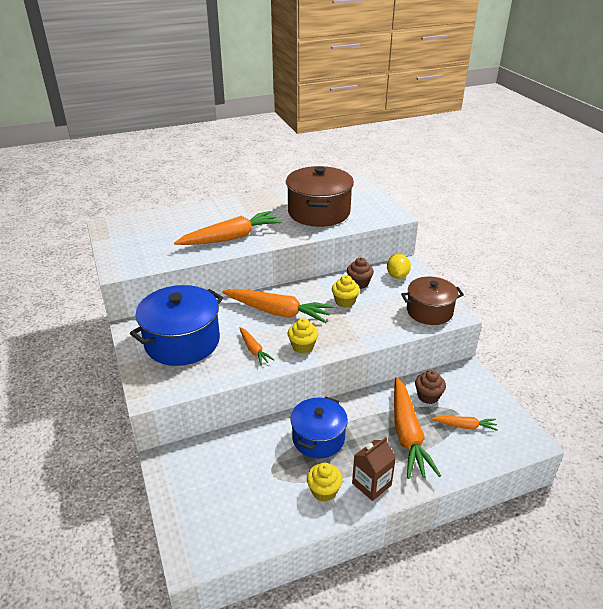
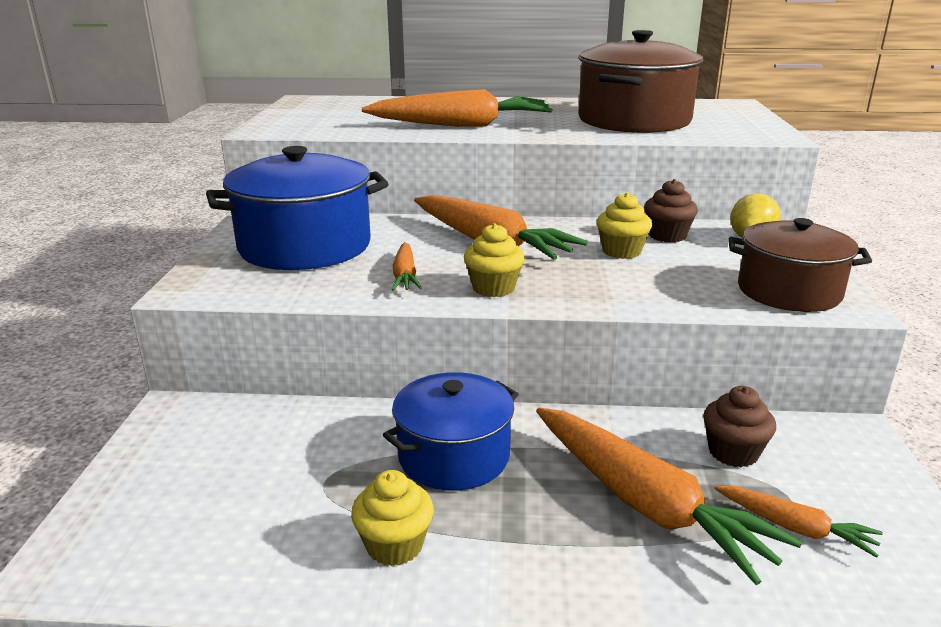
camera: 25 degrees right, 10 degrees down
brown carton [352,437,396,501] -> none
orange carrot [394,377,441,479] -> orange carrot turned 60 degrees counterclockwise [536,408,802,585]

